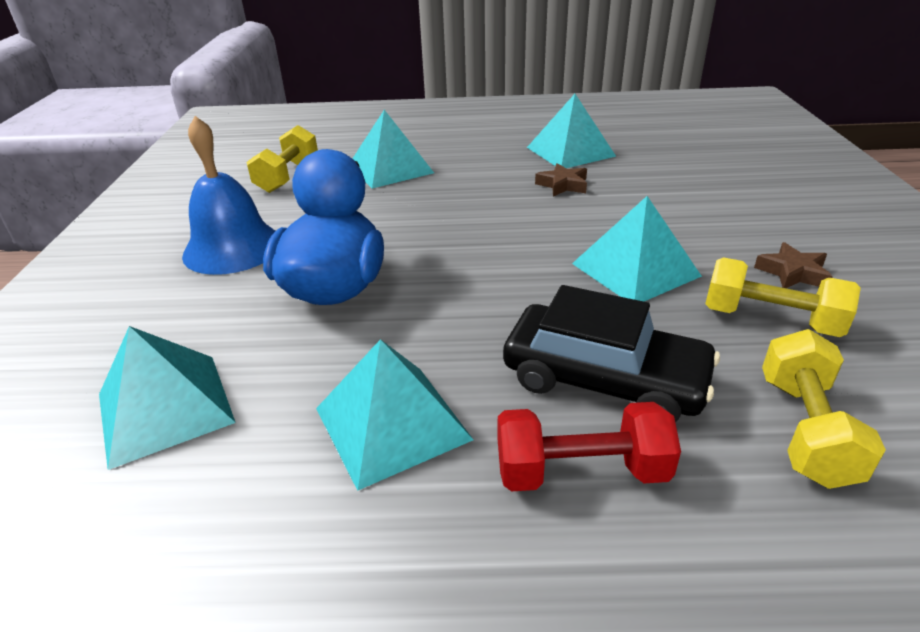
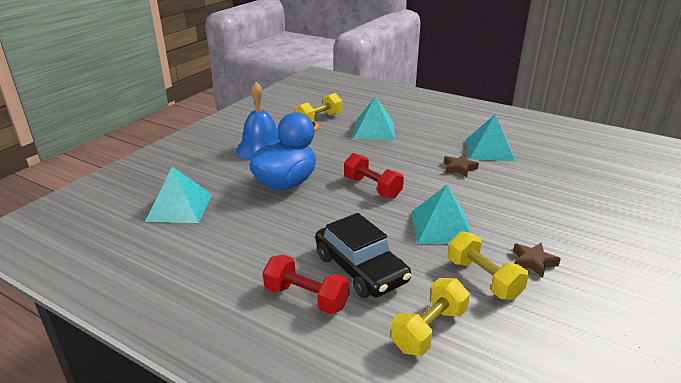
camera: 30 degrees right, 5 degrees down
turquoise pyramid [316,339,473,491] -> none
none -> red dumbbell [344,153,404,199]

